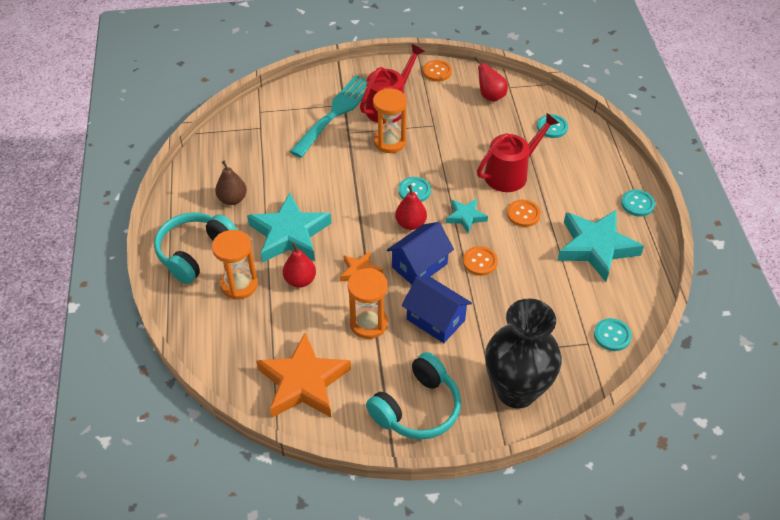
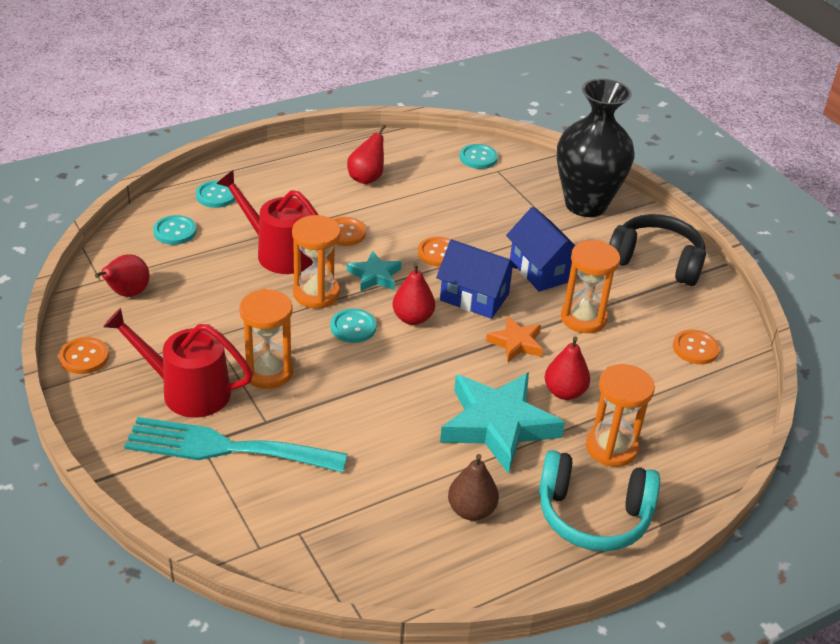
camera: 115 degrees left, 10 degrees down
orange star [256,333,351,418] -> orange button [673,330,720,364]
turquoise headphones [366,352,461,440] -> black headphones [609,214,706,286]
blue house [402,276,472,343] -> blue house turned 45 degrees counterclockwise [506,207,575,292]
turquoise star [557,209,644,282] -> red pear [347,124,386,184]
turquoise button [621,190,655,217] -> turquoise button moved to [196,180,236,208]
none -> orange hourglass [292,215,341,309]

